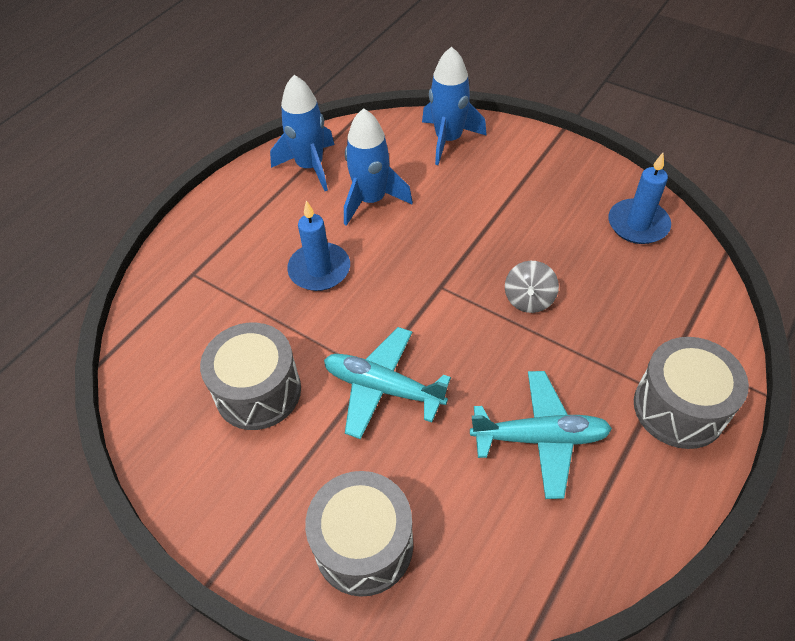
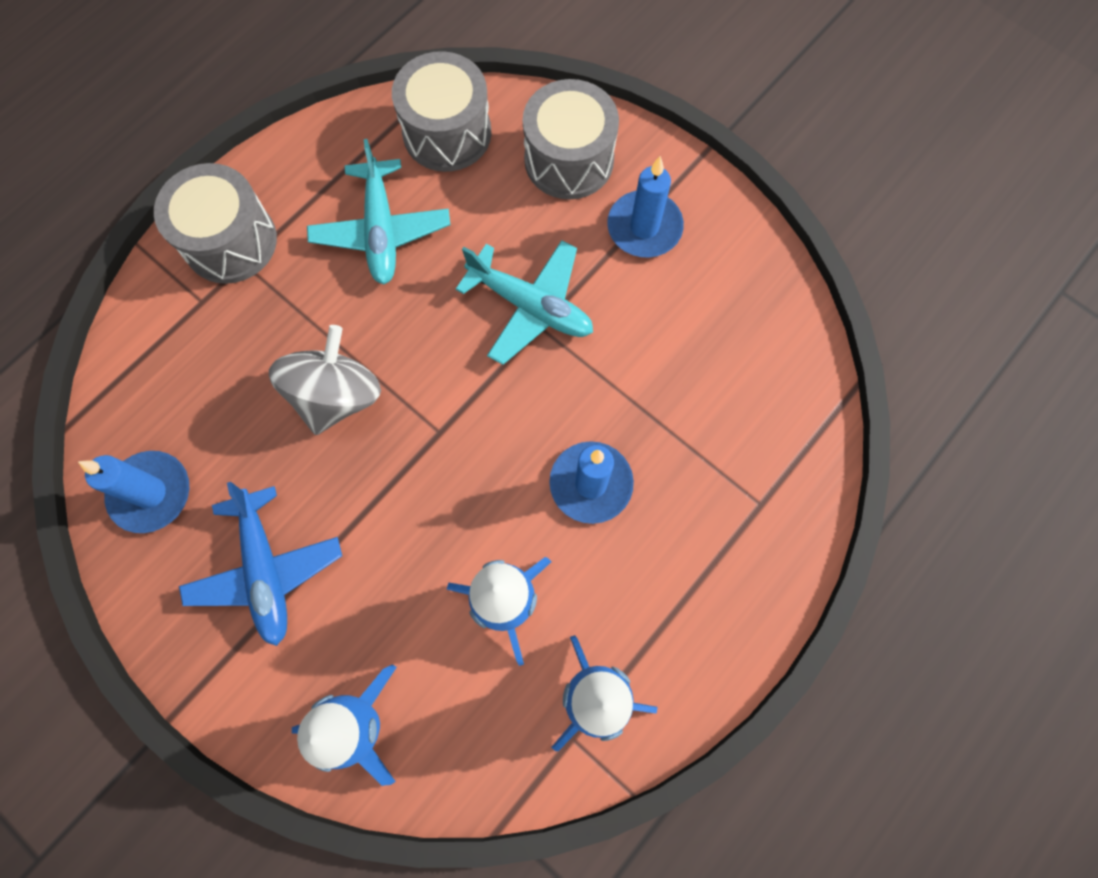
camera: 175 degrees left, 20 degrees up
grey drum [200,323,301,430] -> grey drum moved to [392,51,491,172]
turquoise plane [470,371,612,499] -> turquoise plane turned 105 degrees counterclockwise [307,139,450,285]
grey spinning top [505,261,559,313] -> grey spinning top [269,325,381,435], size x1.63
none -> blue plane [179,482,342,646]
none -> blue candle [607,156,684,258]

